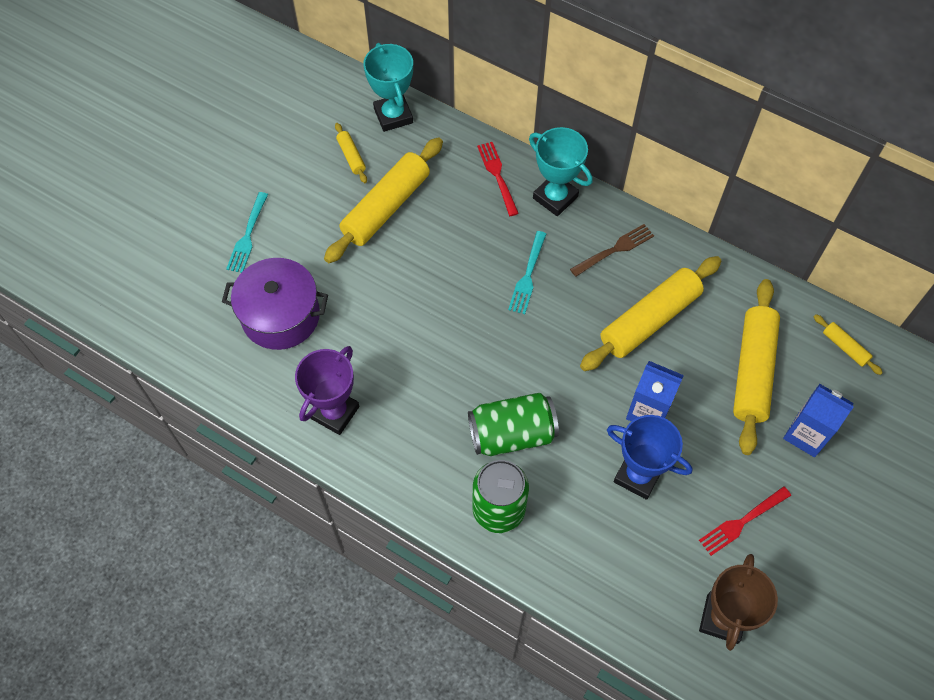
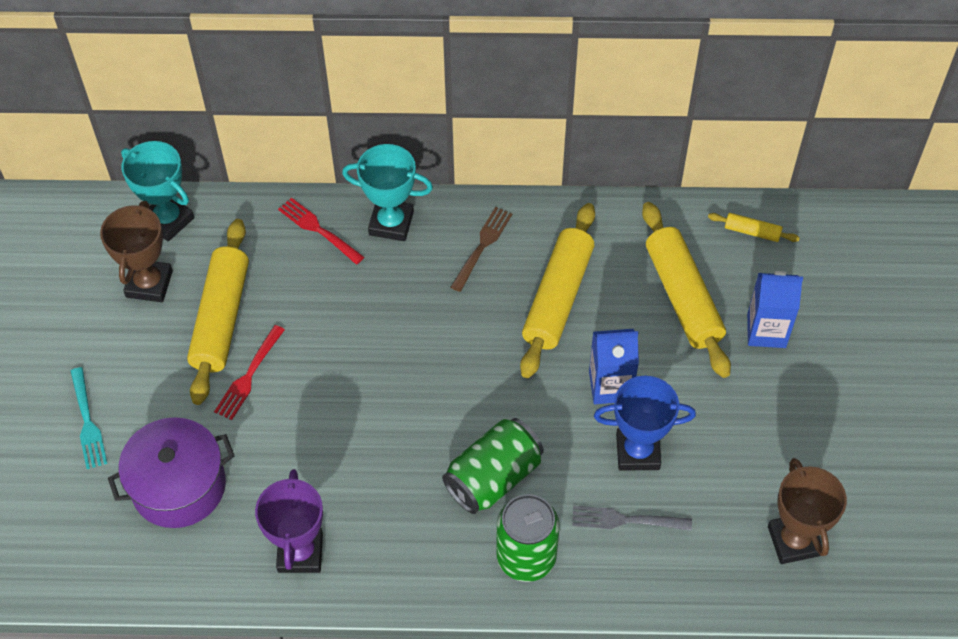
camera: 30 degrees left, 5 degrees down
yellow rolling pin [335,123,367,183] -> brown trophy [100,201,173,302]
turquoise fork [508,231,546,314] -> none
red fork [699,486,791,556] -> red fork moved to [214,325,285,420]
none -> grey fork [572,506,692,531]

